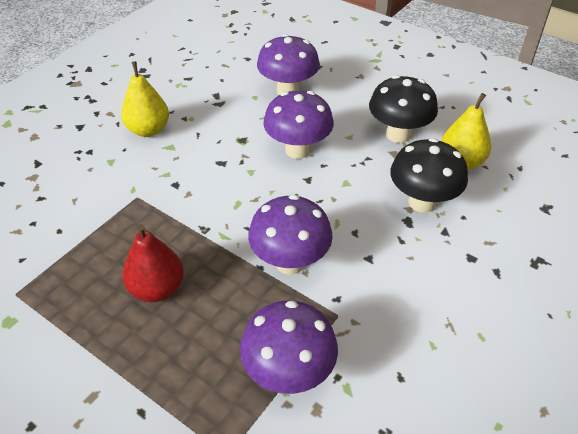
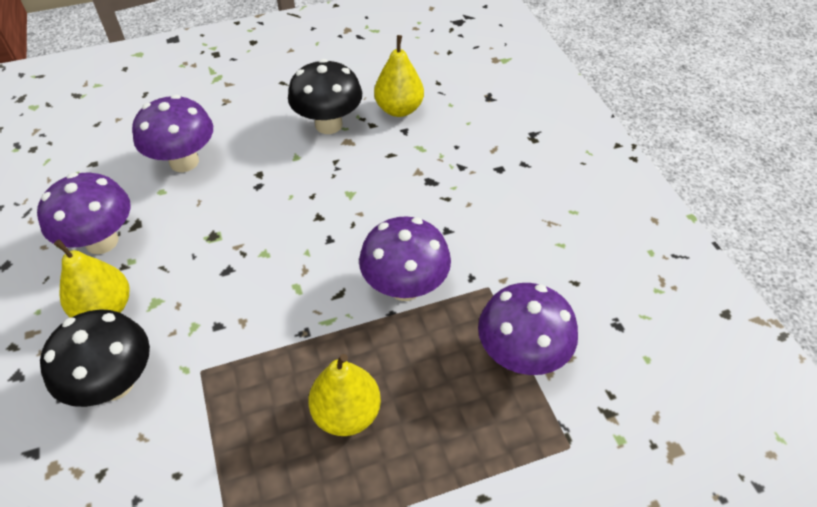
camera: 55 degrees left, 5 degrees up
red pear [122,224,184,302] -> yellow pear [308,354,381,436]
purple mushroom [263,91,334,159] -> purple mushroom moved to [37,173,130,254]
black mushroom [390,138,468,213] -> black mushroom moved to [40,309,150,407]

